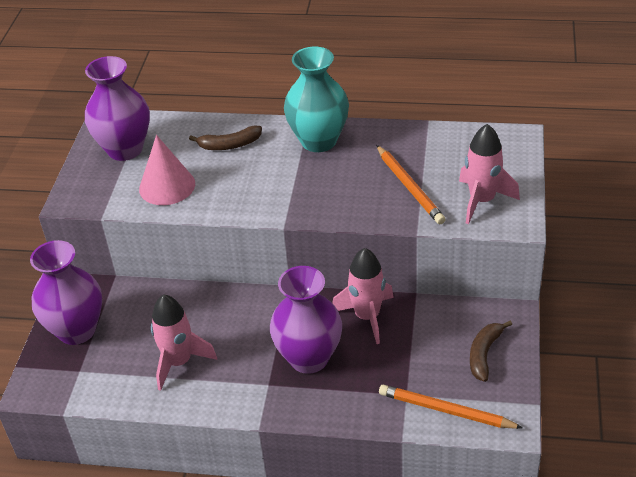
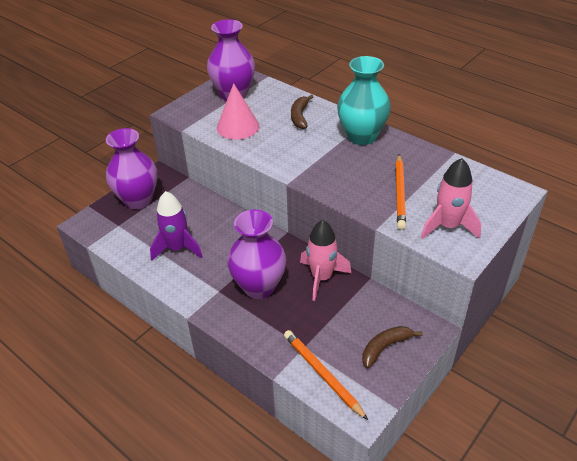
camera: 30 degrees right, 0 degrees up
pink rocket [151,294,217,391] -> purple rocket [150,191,203,261]
brown banana [189,126,262,150] -> brown banana turned 75 degrees clockwise [291,95,313,129]

